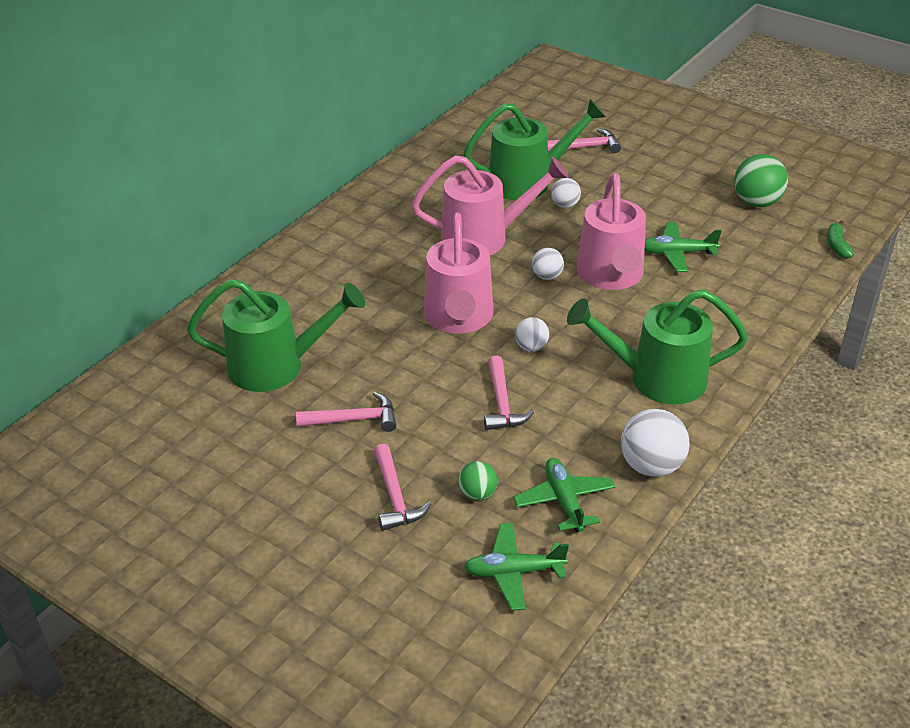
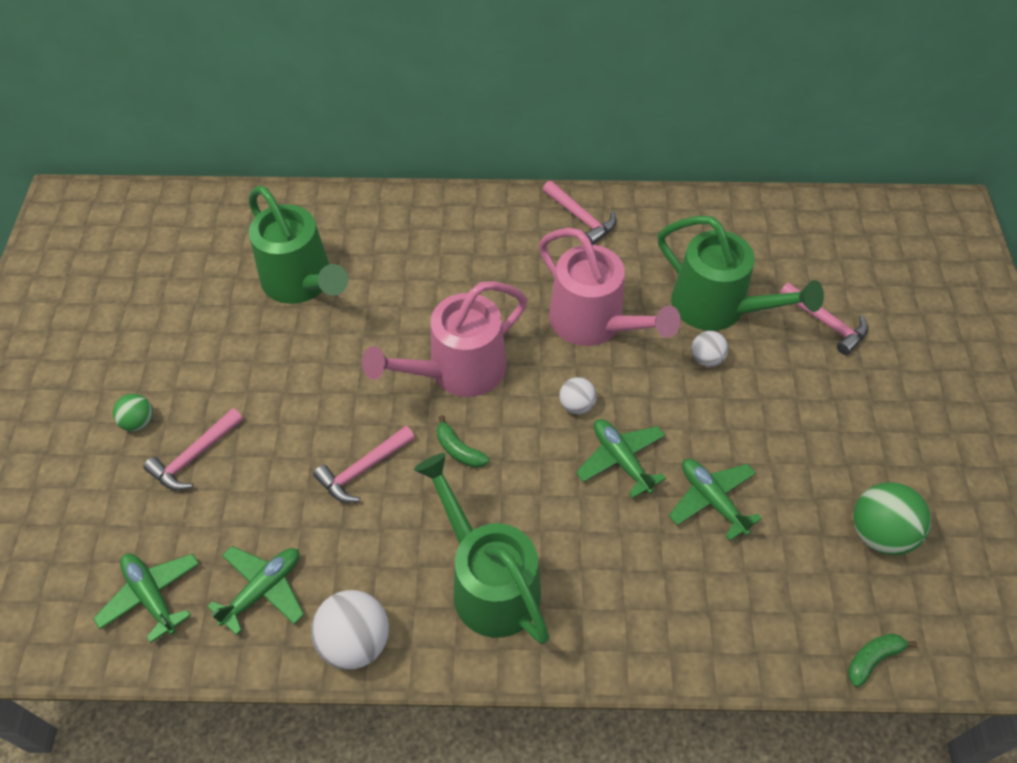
camera: 55 degrees right, 15 degrees up
pink hammer [296,392,396,432] -> pink hammer moved to [543,181,616,245]
green ball [458,461,497,501] -> green ball moved to [113,394,153,431]
white ball [515,317,549,352] -> green banana [437,415,489,468]
pink watering can [577,173,646,290] -> green plane [576,419,666,498]

